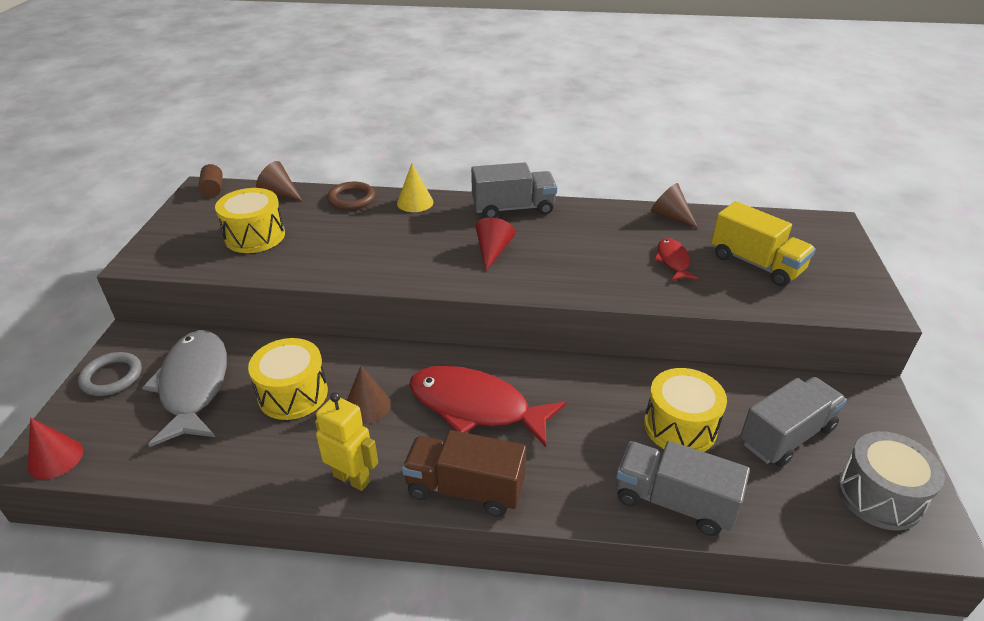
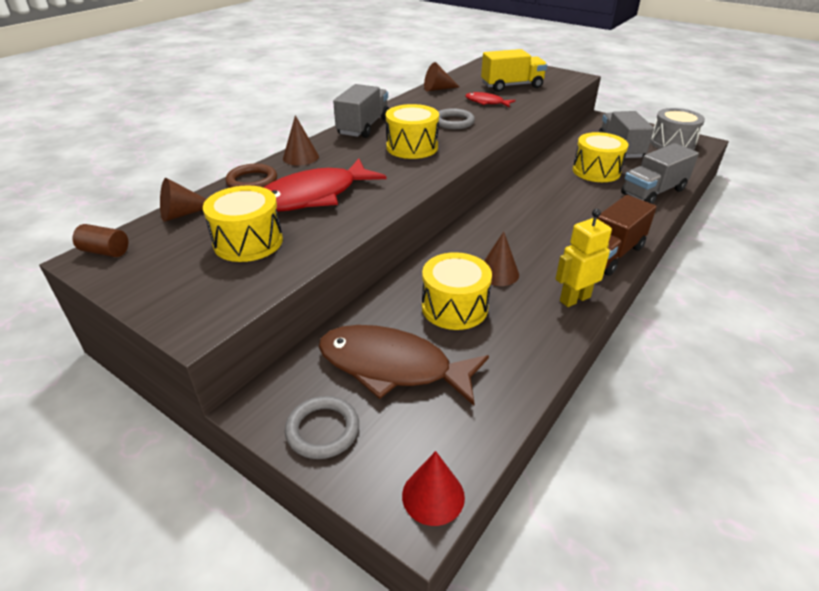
camera: 60 degrees left, 0 degrees up
grey fish [142,330,227,447] -> brown fish [318,325,489,406]
yellow cone [397,163,433,212] -> brown cone [283,115,319,166]
red fish [409,366,566,447] -> red fish moved to [263,159,386,212]
red cone [476,217,515,271] -> yellow drum [386,104,439,159]
none -> grey ring [438,108,475,129]

